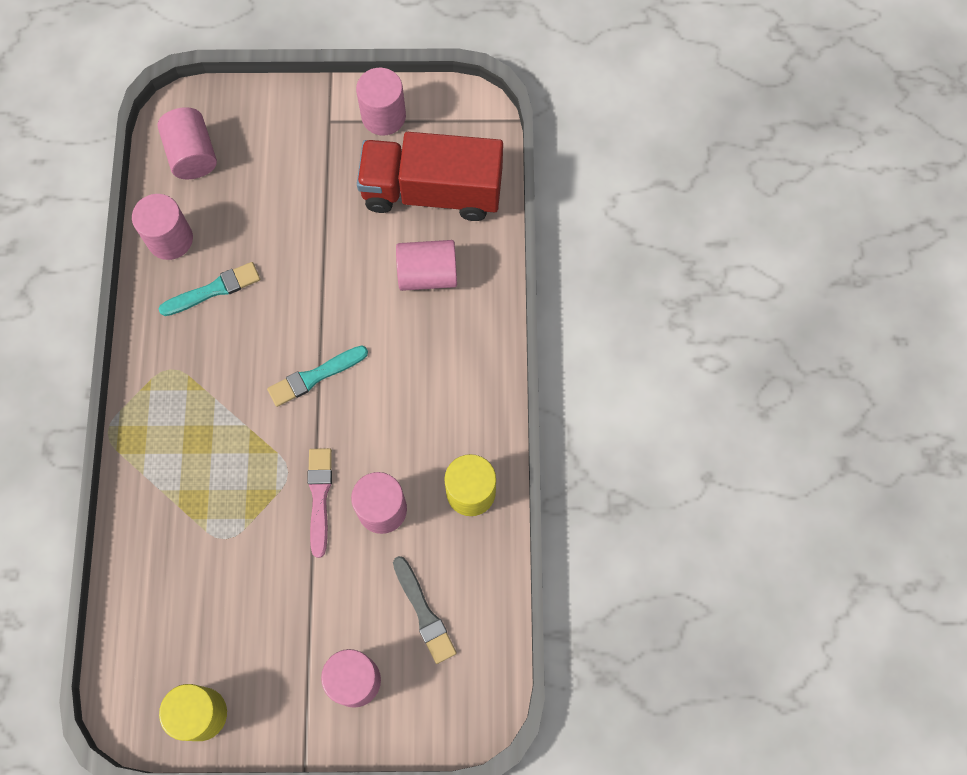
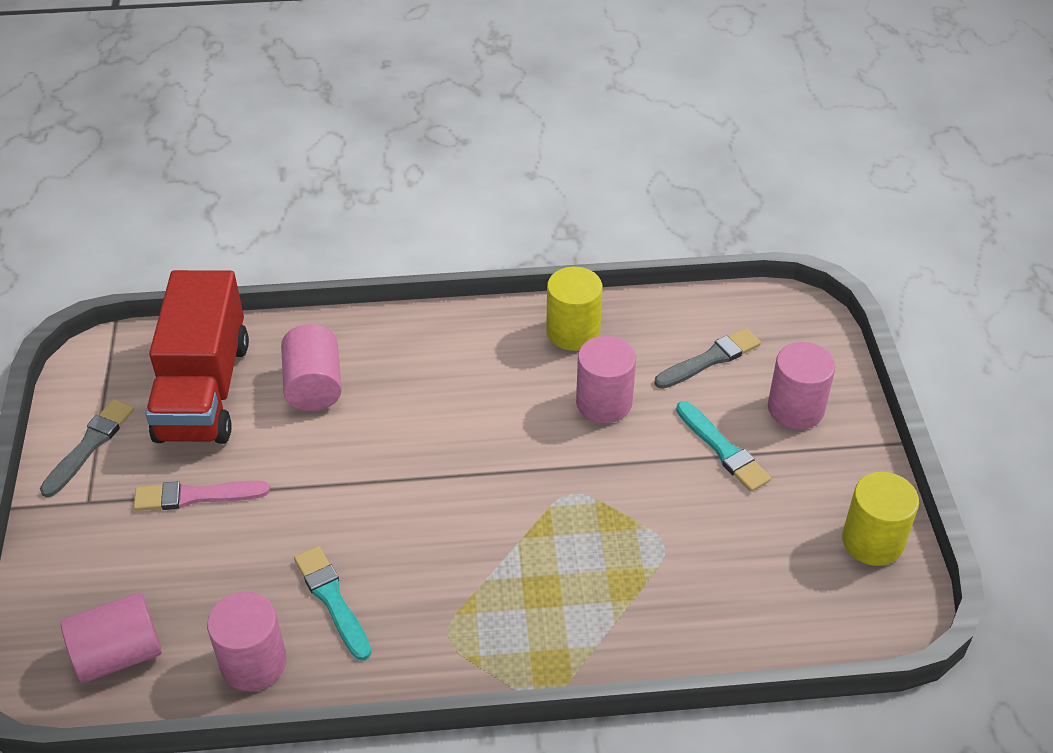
camera: 95 degrees left, 25 degrees down
turquoise brush [267,346,368,407] -> turquoise brush moved to [676,401,771,492]
pink brush [307,448,332,558] -> pink brush moved to [134,481,270,511]
pink cylinder [356,68,406,136] -> grey brush [40,399,134,497]

